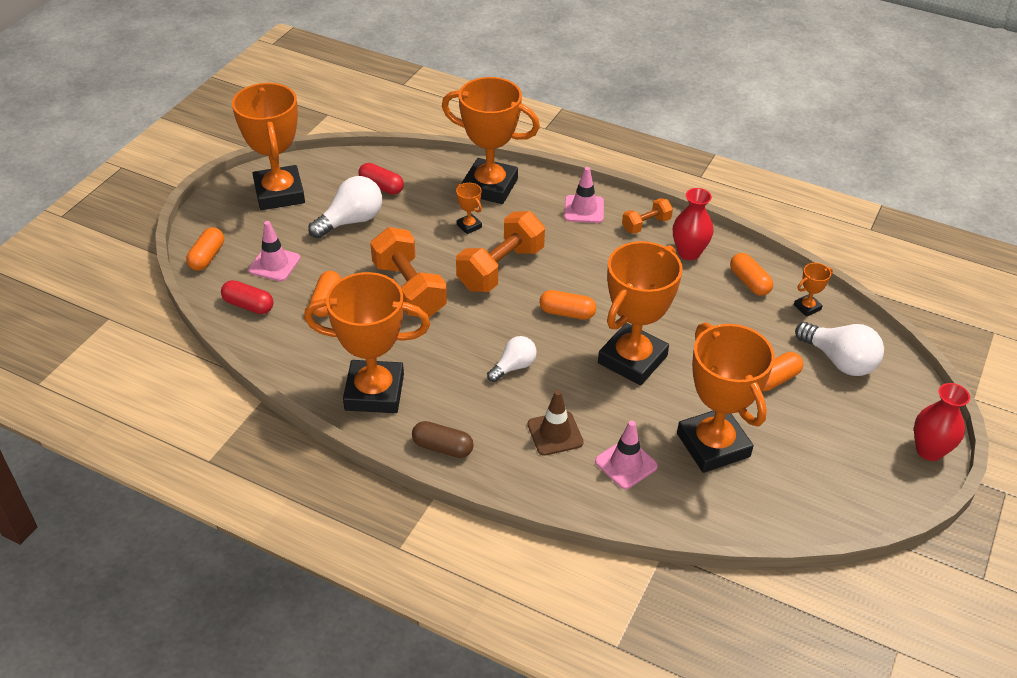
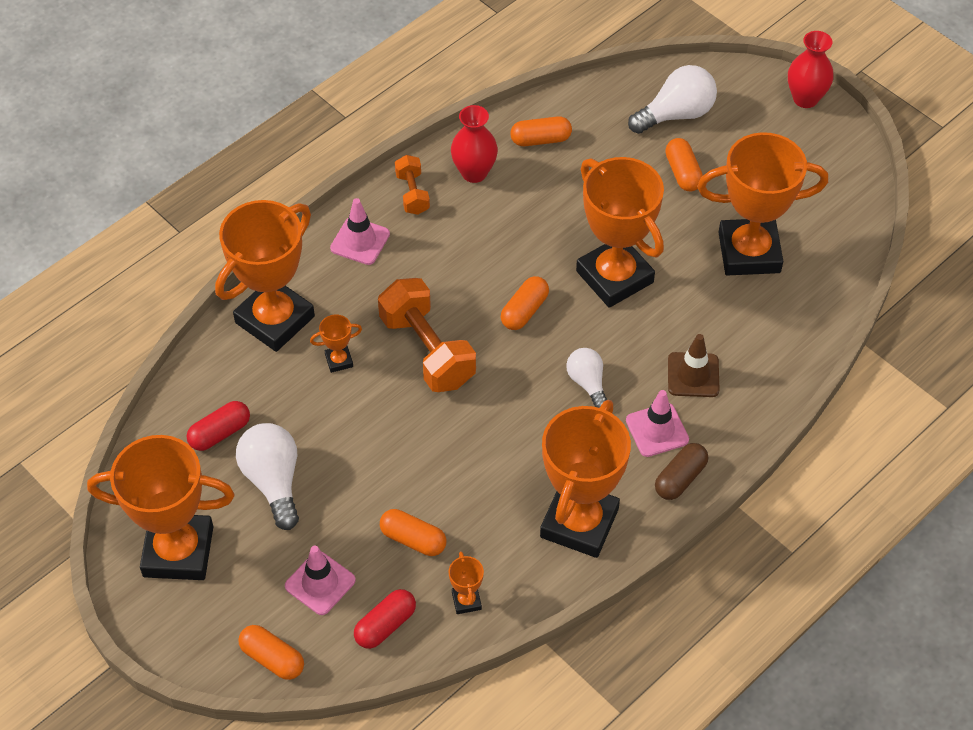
camera: 70 degrees left, 10 degrees up
orange dumbbell [370,227,447,318] -> none
pink traffic cone [595,420,658,489] -> pink traffic cone moved to [626,390,689,457]
orange trophy [794,263,833,317] -> orange trophy moved to [449,551,484,614]

